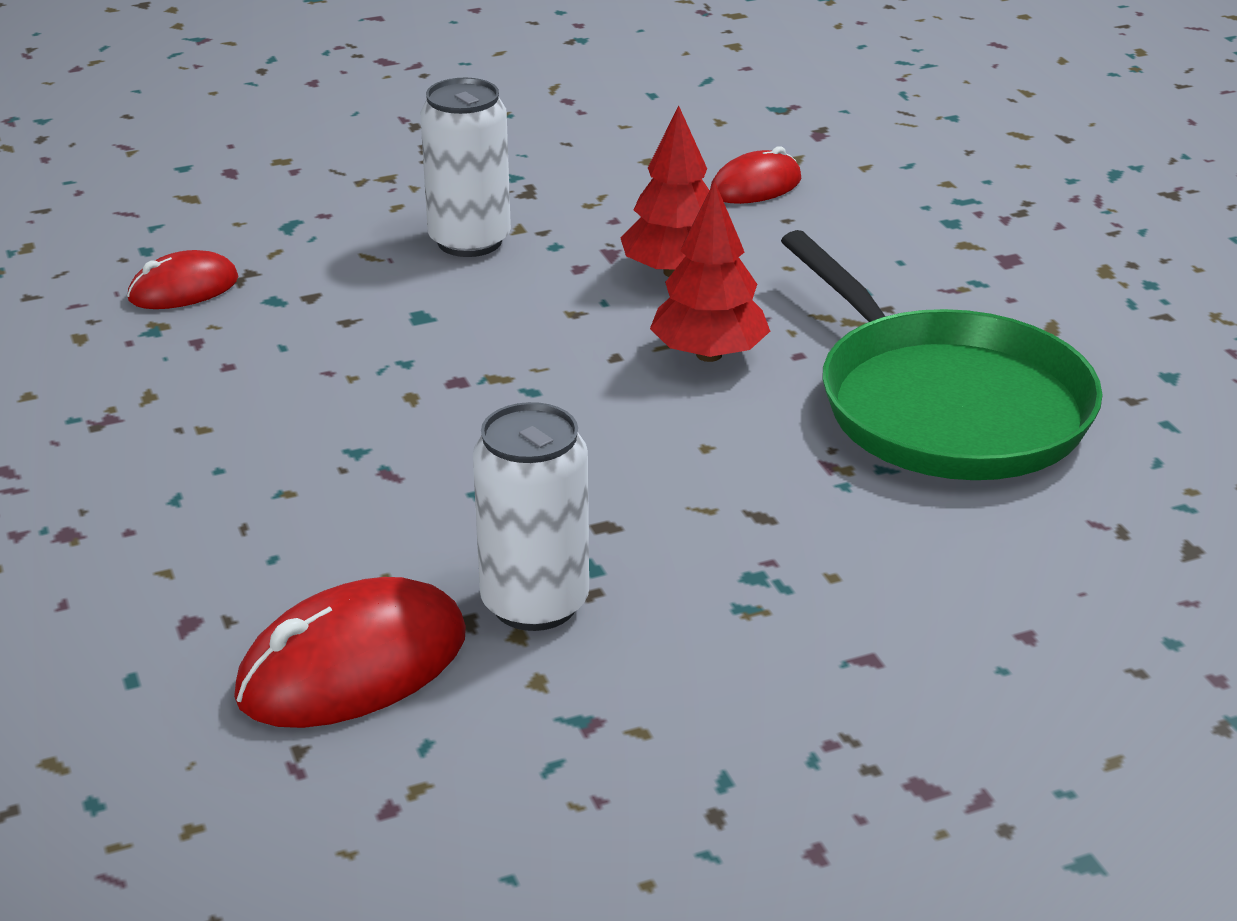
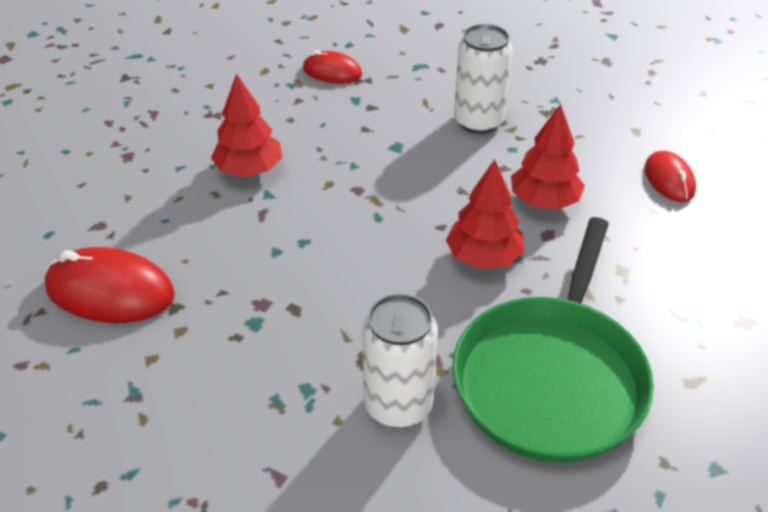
camera: 50 degrees right, 10 degrees up
white can [473,402,589,631] -> white can moved to [362,294,438,428]
red mouse [710,146,802,204] -> red mouse turned 60 degrees clockwise [645,151,696,202]
none -> red tree [211,73,282,177]

